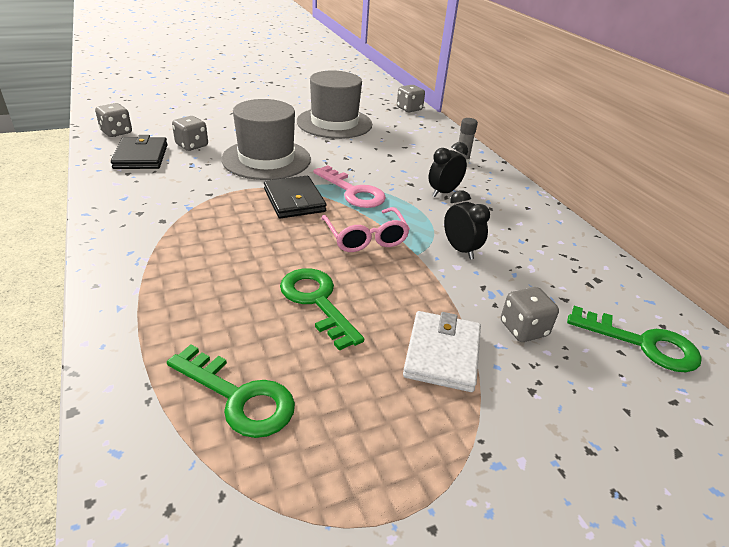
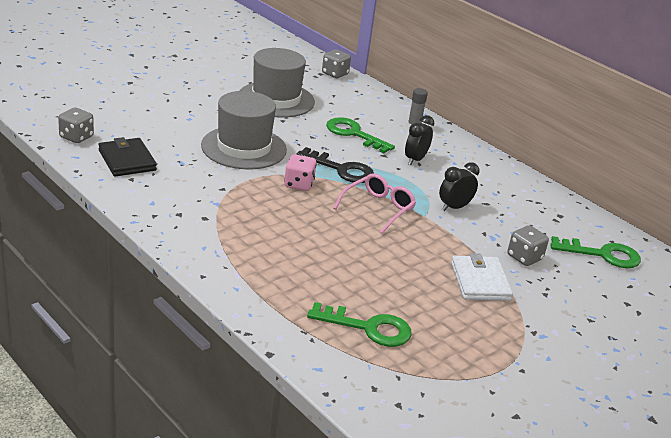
camera: 20 degrees left, 5 degrees down
grey dice [172,116,208,151] -> none
black wallet [264,176,327,219] -> pink dice [284,154,317,191]
green key [280,268,364,351] -> green key moved to [326,117,395,153]
pink key [313,165,386,208] -> black key [296,147,374,183]
pink glasses [321,207,410,252] -> pink glasses turned 105 degrees counterclockwise [334,173,416,234]
black clock [444,190,490,260] -> black clock turned 75 degrees counterclockwise [439,162,479,211]

